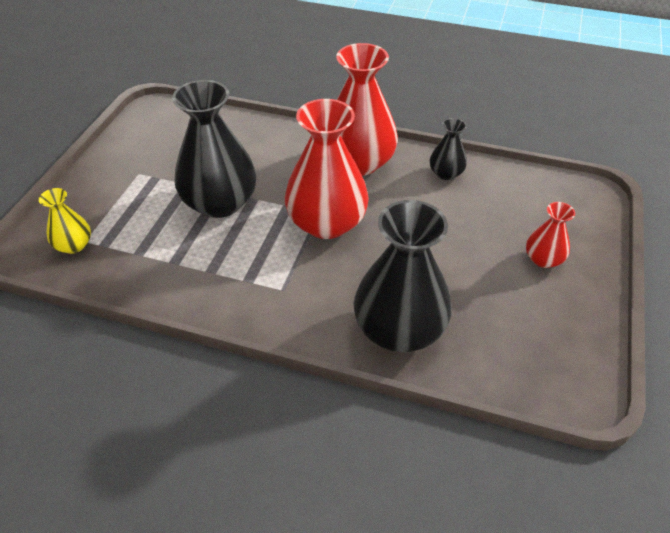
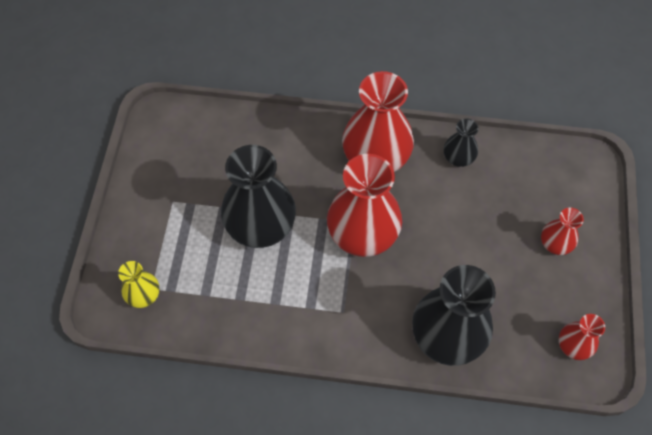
camera: 10 degrees left, 15 degrees up
none -> red vase [559,314,605,360]

